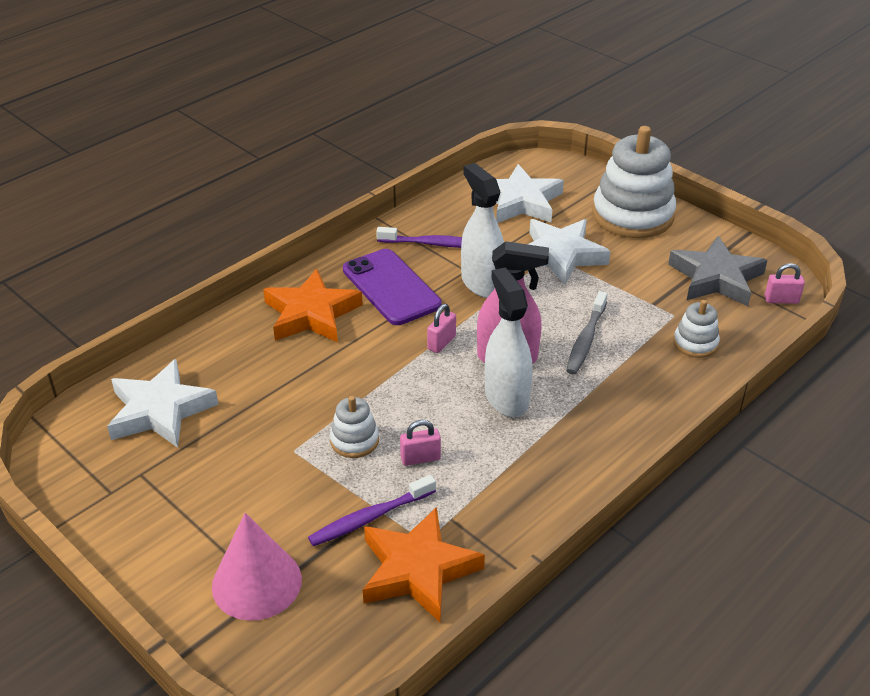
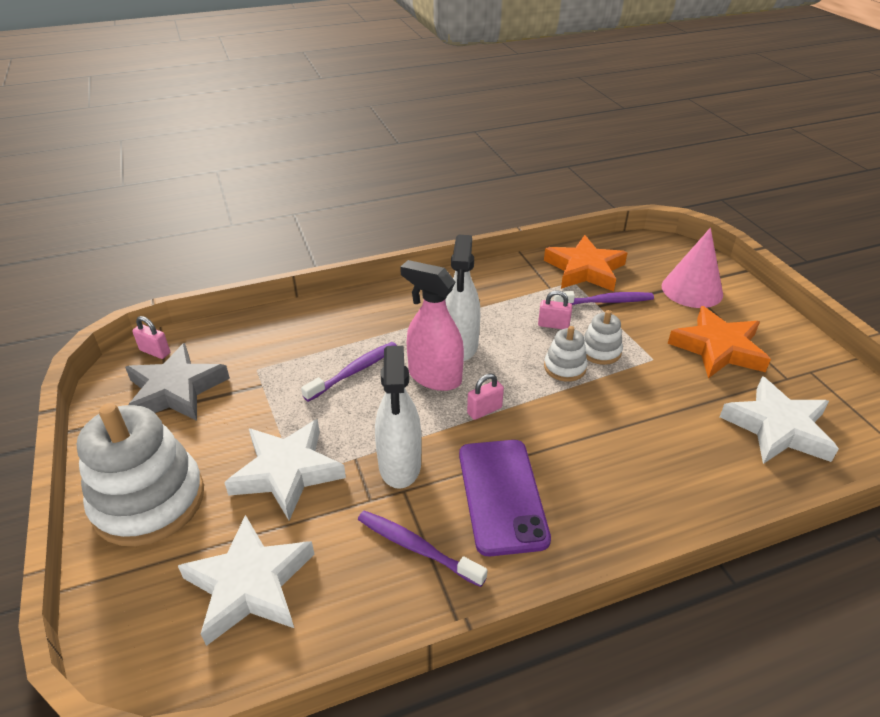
camera: 155 degrees left, 0 degrees up
orange star [263,269,363,343] -> orange star moved to [668,306,771,378]
grey toothbrush [566,291,607,374] -> purple toothbrush [301,342,397,402]
white stacking toy [673,300,720,358] -> white stacking toy moved to [544,326,588,382]

